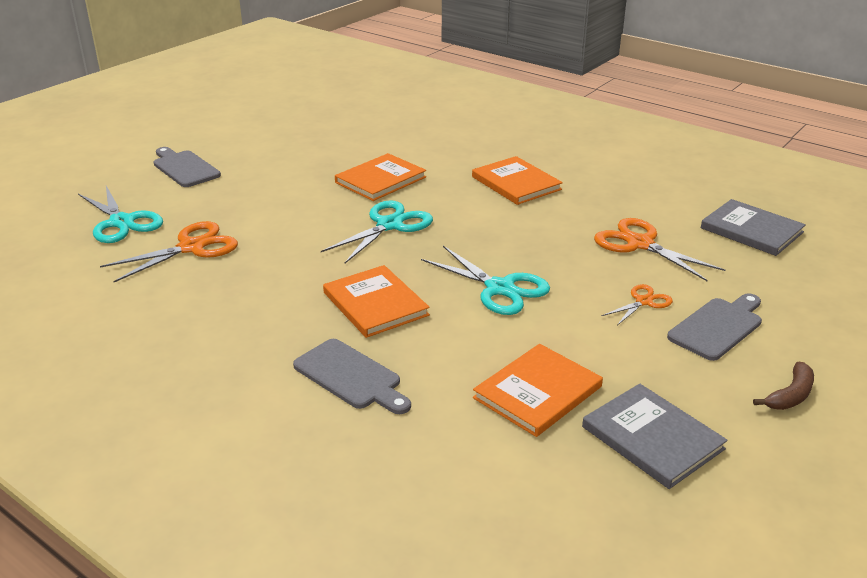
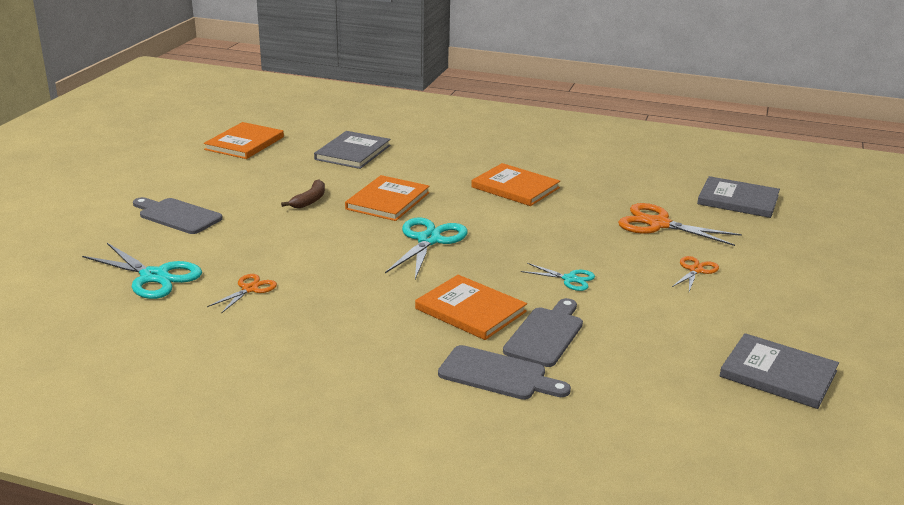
camera: 20 degrees left, 5 degrees down
orange scissors [100,221,238,283] -> orange scissors [207,274,277,314], size x0.56
turquoise scissors [421,246,550,315] -> turquoise scissors [521,263,595,291], size x0.56
orange book [473,344,603,437] -> orange book moved to [204,122,284,159]
grey cutting board [667,293,762,361] -> grey cutting board moved to [503,298,583,367]
brown banana [753,362,814,410] -> brown banana moved to [281,179,325,208]
none -> grey book [314,131,390,169]

